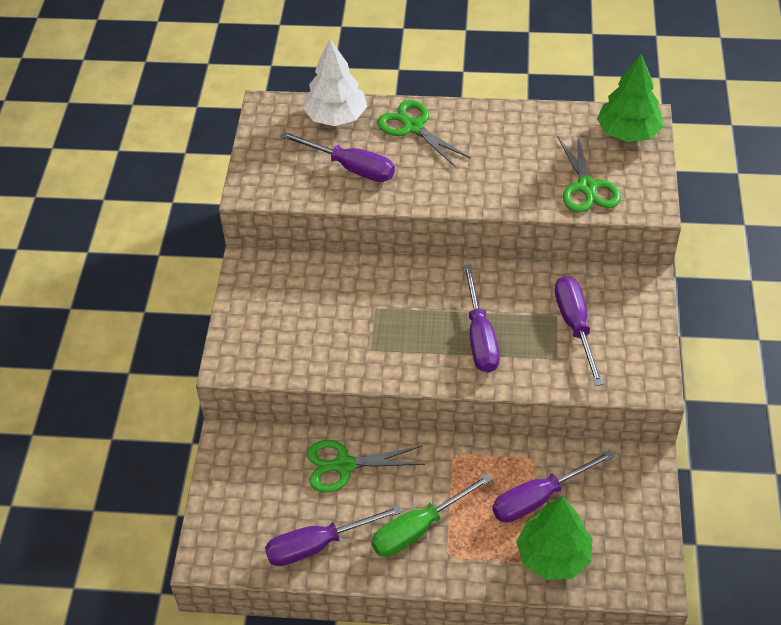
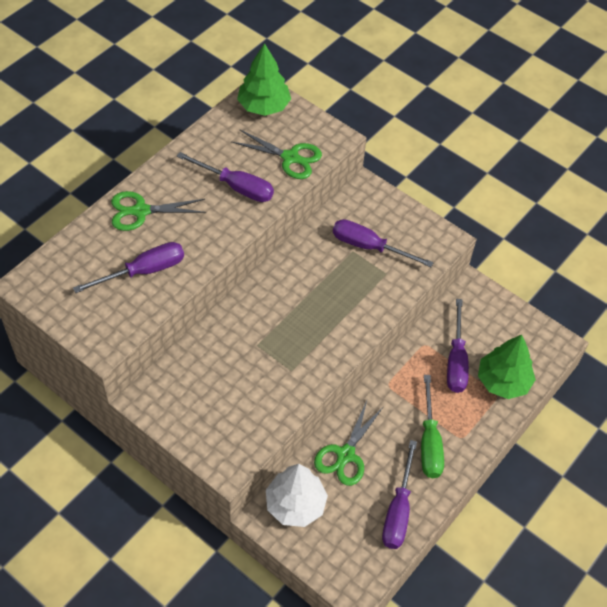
camera: 60 degrees left, 5 degrees up
white tree [303,39,367,126] -> white tree moved to [266,464,328,527]
purple screwdriver [463,265,500,373] -> purple screwdriver moved to [176,152,274,202]

